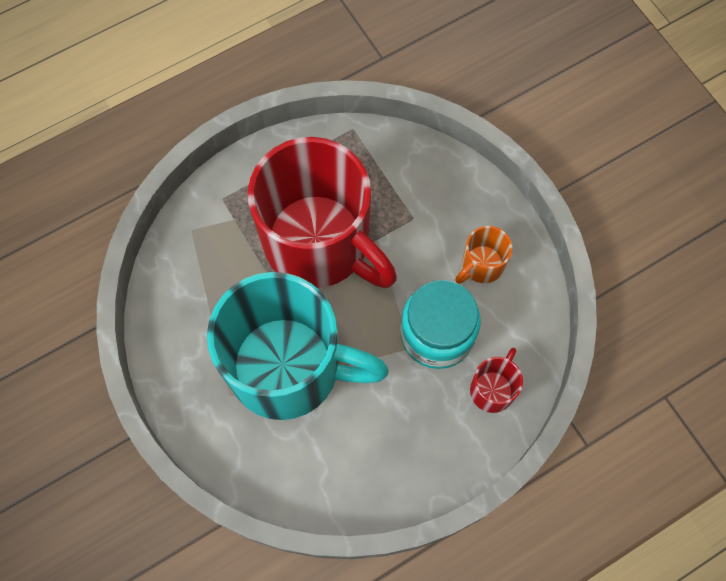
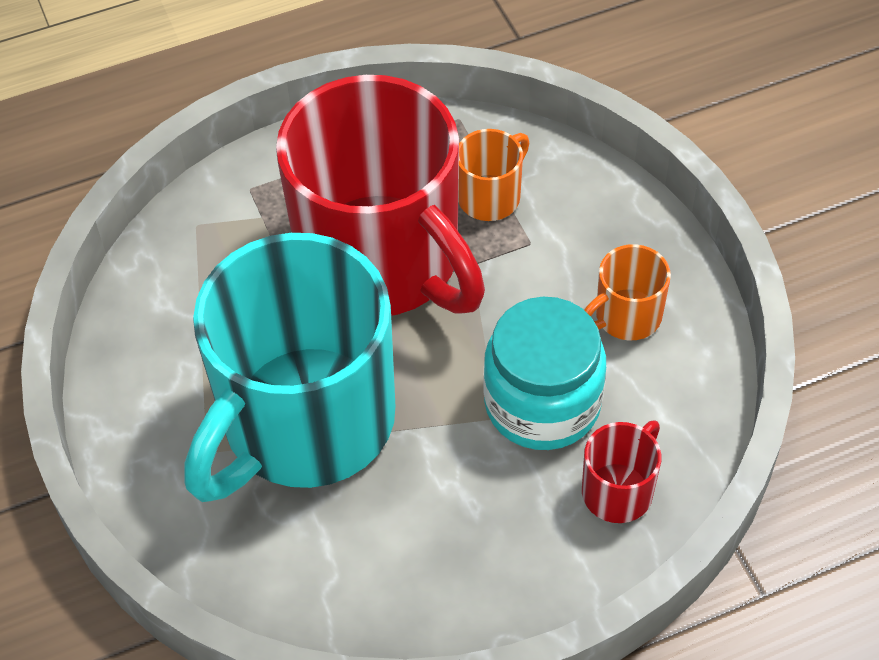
camera: 10 degrees right, 15 degrees down
turquoise mug [207,272,389,420] -> turquoise mug turned 105 degrees clockwise [184,233,395,502]
none -> orange mug [458,129,530,221]

